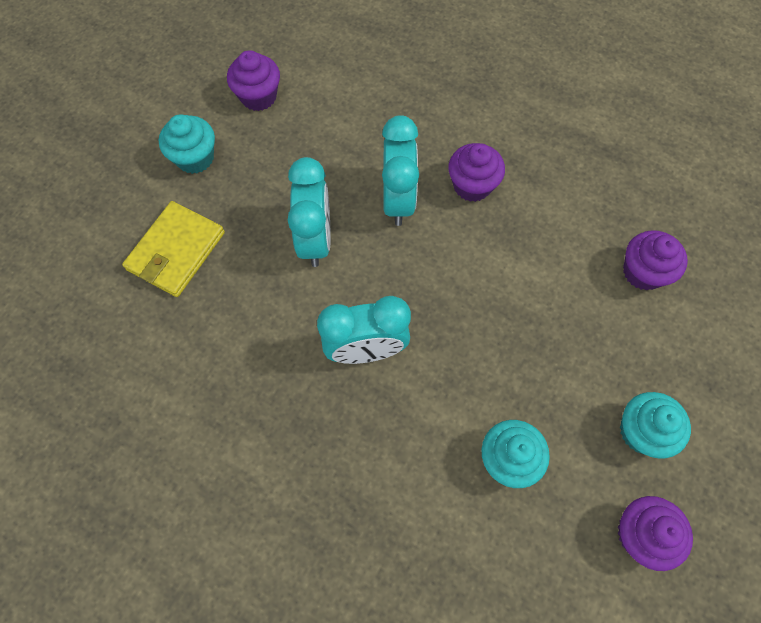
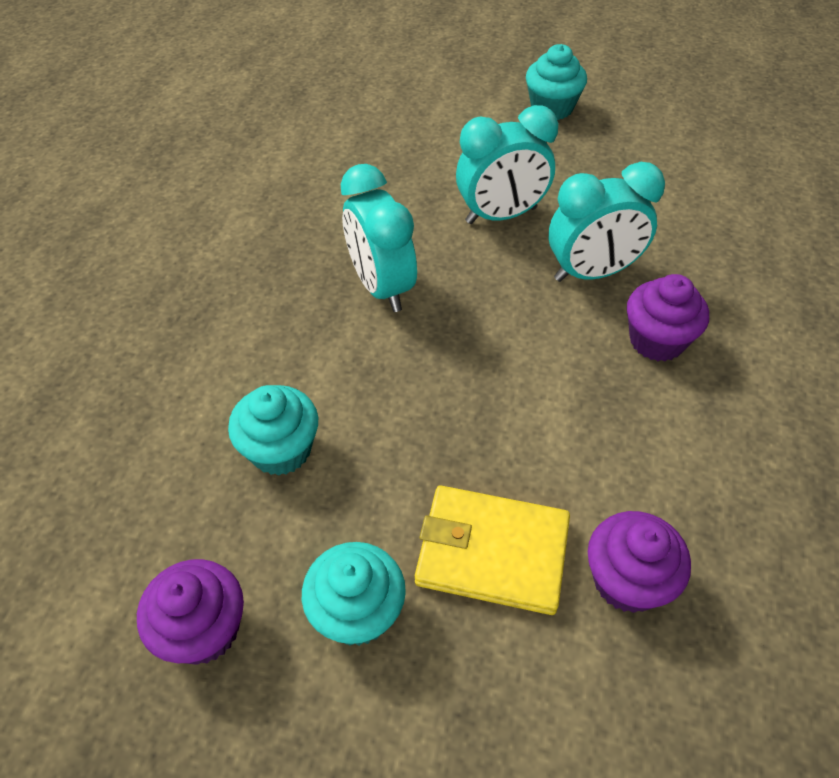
camera: 75 degrees right, 15 degrees down
yellow wallet [122,201,225,297] -> yellow wallet moved to [415,486,570,615]
purple cupcake [227,50,280,111] -> none

